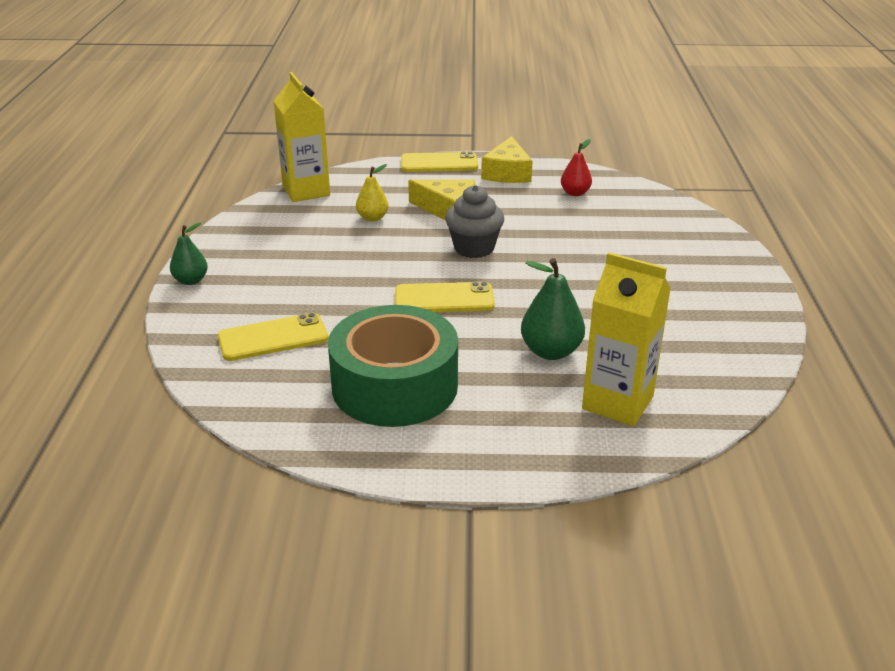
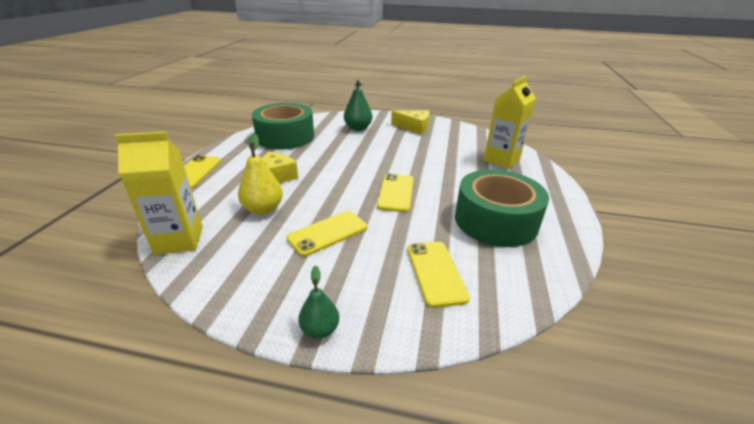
camera: 80 degrees left, 0 degrees up
yellow pear [356,164,389,222] -> yellow pear [238,133,283,215], size x1.55
grey cupcake [445,185,504,258] -> none
yellow cheese [481,136,533,183] -> yellow cheese moved to [391,110,430,134]
green pear [521,258,585,360] -> green pear moved to [344,80,372,131]
red pear [561,139,592,196] -> green tape [252,103,314,149]
none -> yellow phone [286,211,367,257]

